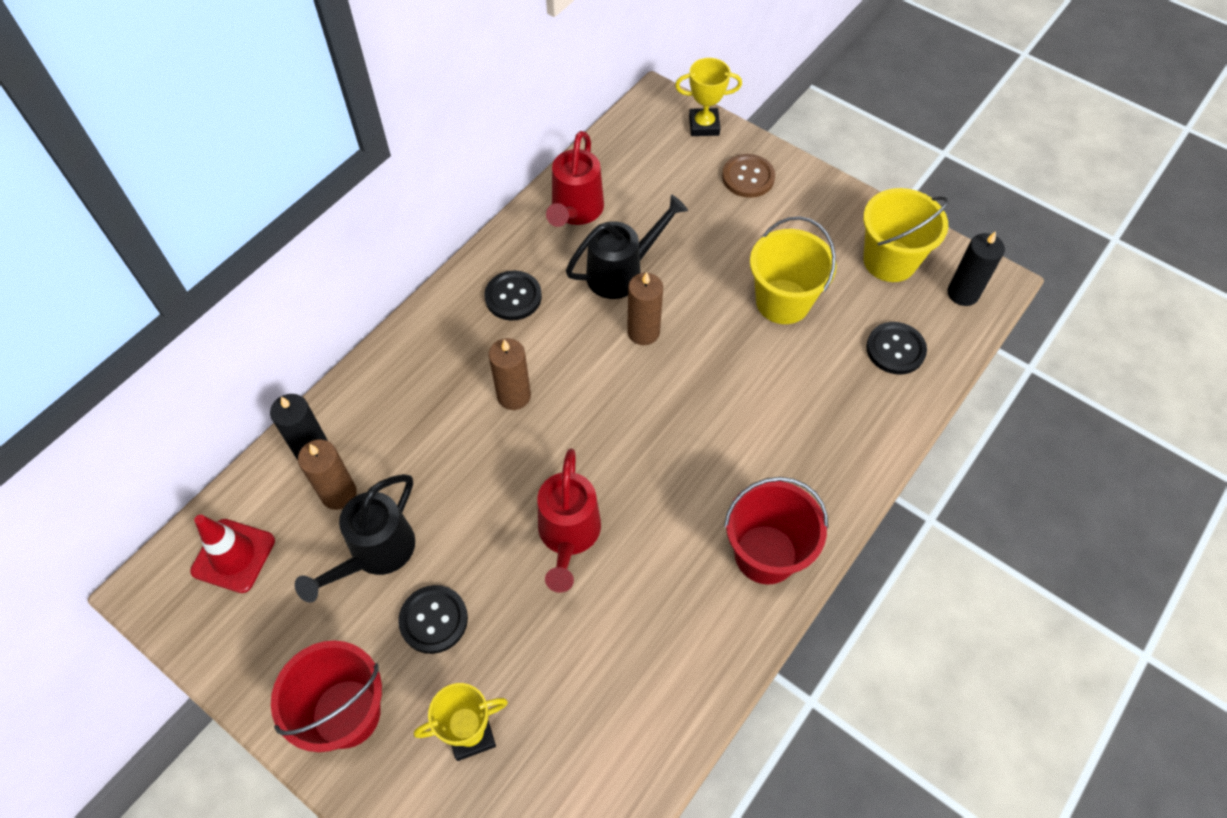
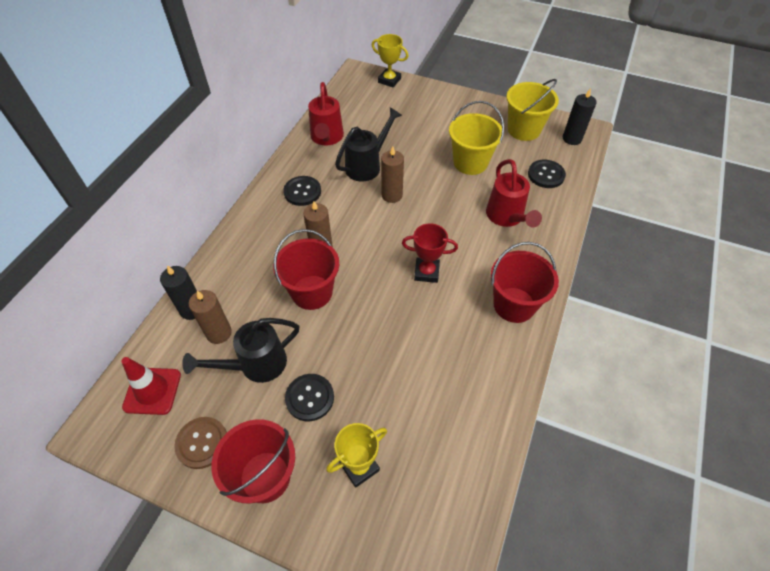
camera: 15 degrees left, 5 degrees down
black watering can [295,474,415,603] -> black watering can turned 45 degrees clockwise [182,318,300,383]
red watering can [537,449,601,593] -> red watering can moved to [486,159,542,227]
yellow trophy [675,58,742,136] -> yellow trophy turned 45 degrees clockwise [372,34,408,87]
brown button [722,154,775,198] -> brown button moved to [174,417,227,469]
none -> red bucket [273,229,339,310]
none -> red trophy [402,224,458,283]

